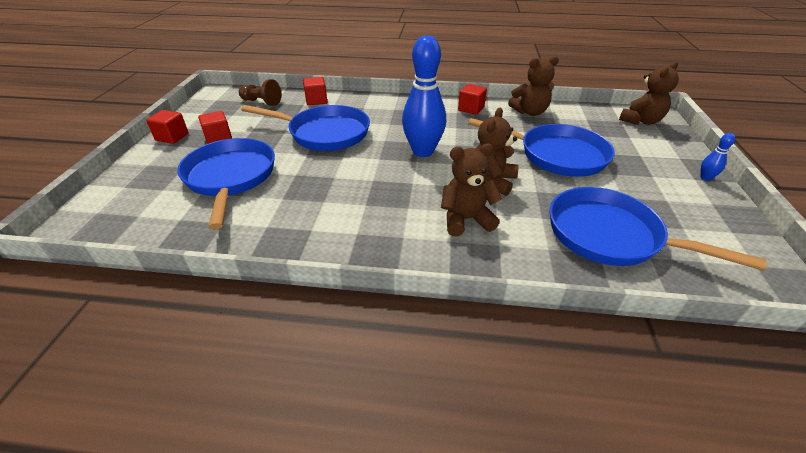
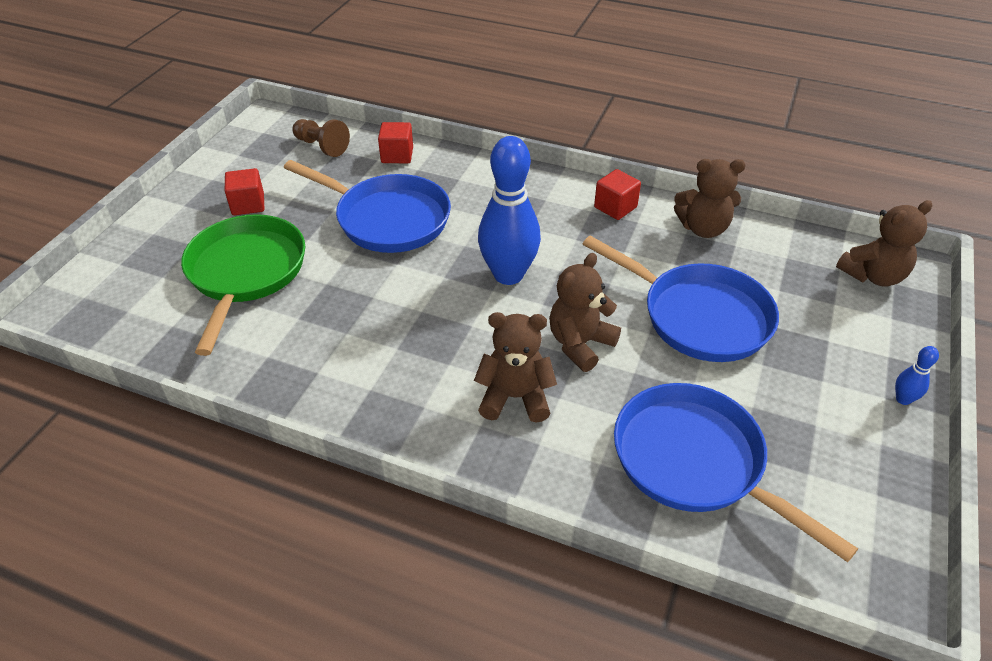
camera: 15 degrees right, 5 degrees up
red cube [146,110,189,144] -> none
blue pan [177,138,275,230] -> green pan [181,214,305,356]

